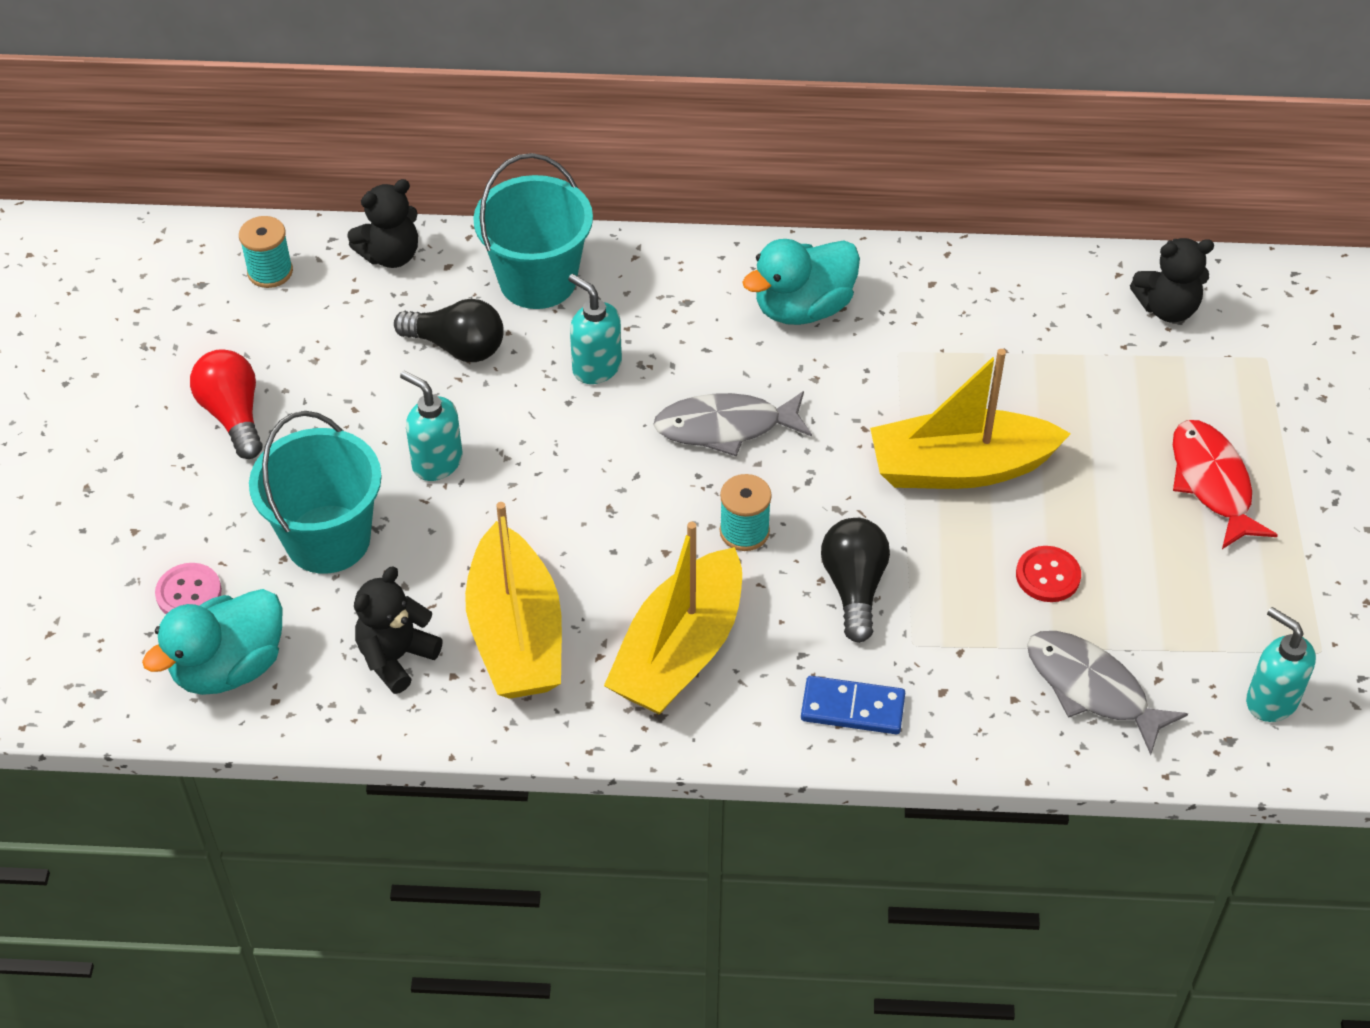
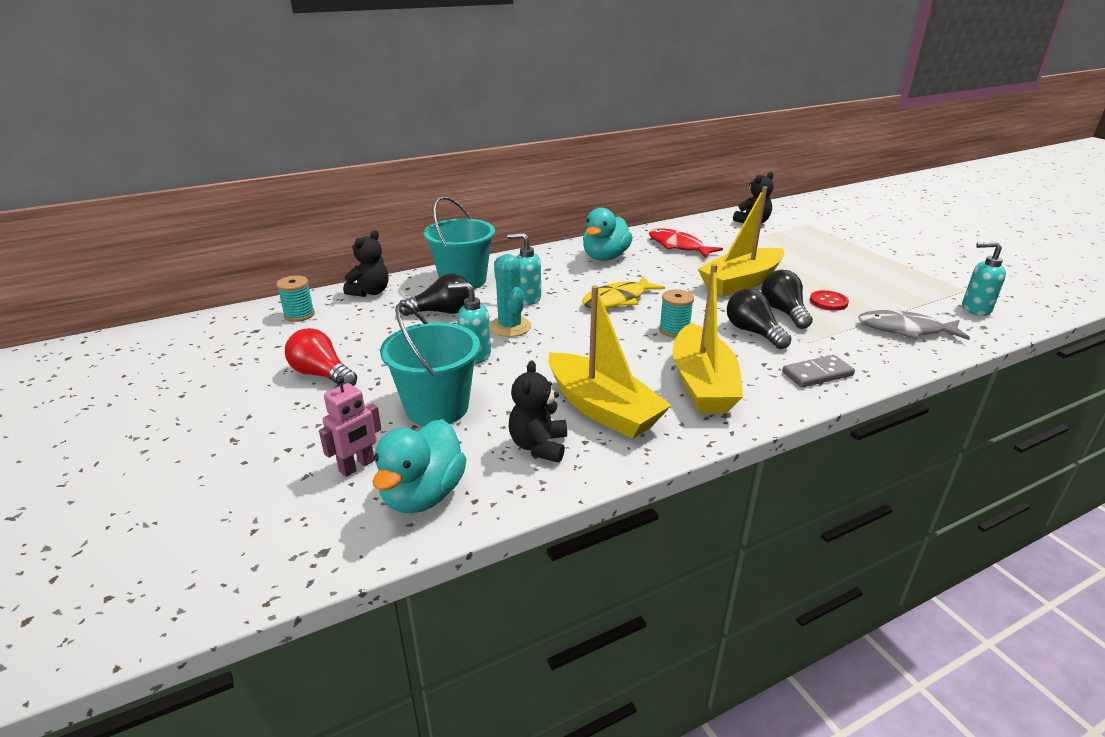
camera: 30 degrees left, 20 degrees down
pink button [155,563,222,614] -> pink robot [319,375,382,477]
grey fish [653,391,812,456] -> yellow fish [582,276,665,308]
blue domino [801,676,905,734] -> grey domino [782,355,855,388]
red fish [1173,420,1278,549] -> red fish moved to [649,228,723,258]
none -> turquoise cactus [490,254,531,337]
none -> black light bulb [761,270,813,329]

